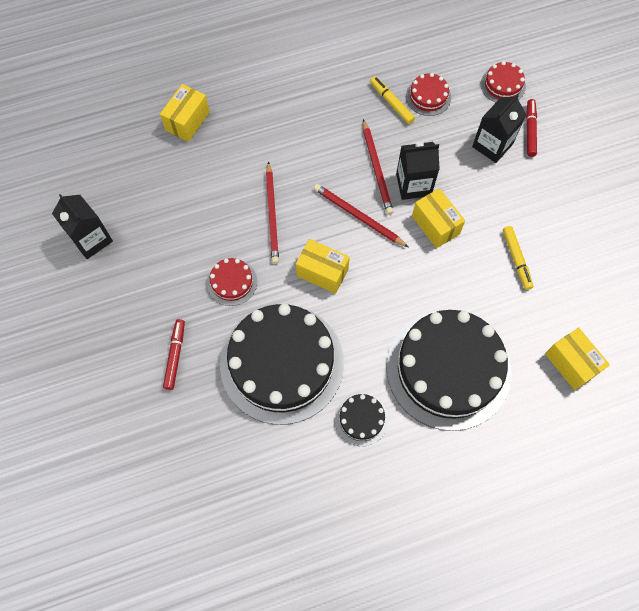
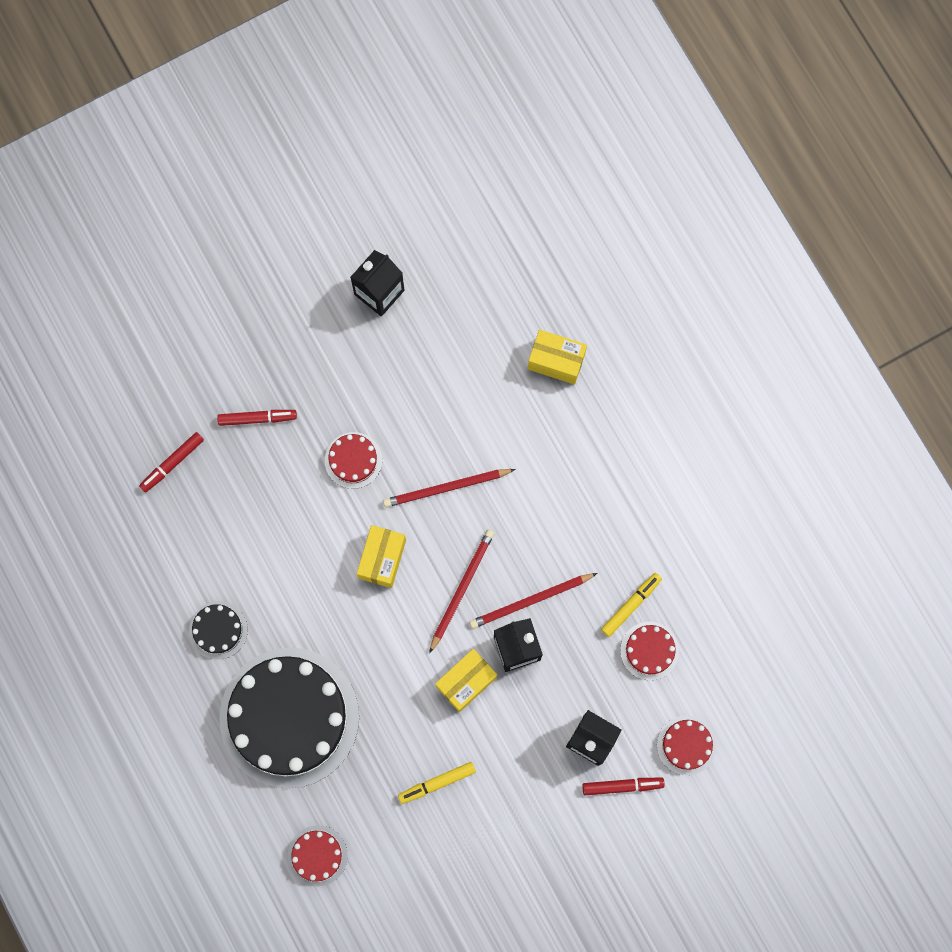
camera: 80 degrees right, 10 degrees up
black cake [220,304,344,425] -> none
yellow box [545,328,610,390] -> red cake [288,825,348,886]
none -> red marker [139,432,204,493]

